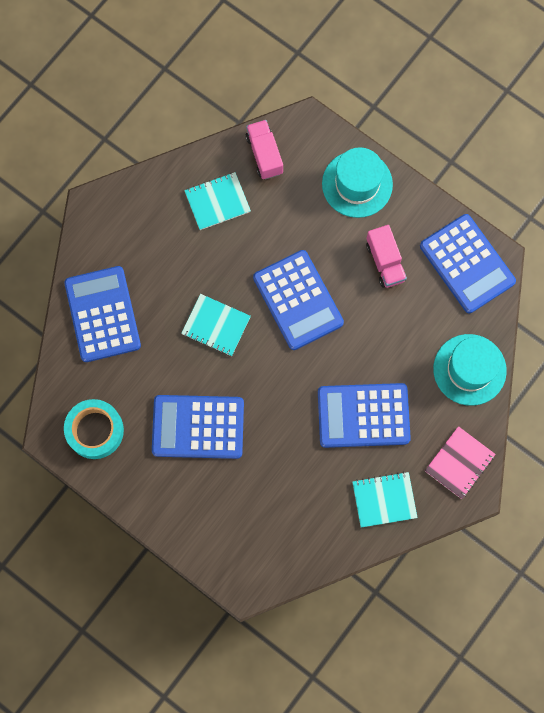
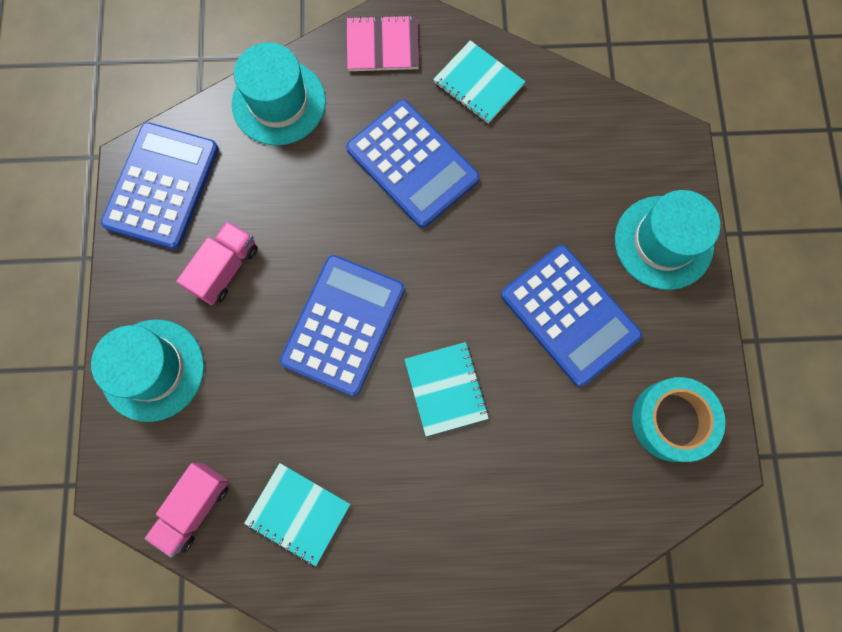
camera: 130 degrees left, 0 degrees up
blue calculator [64,266,141,362] -> none
none -> turquoise hat [615,190,721,290]

